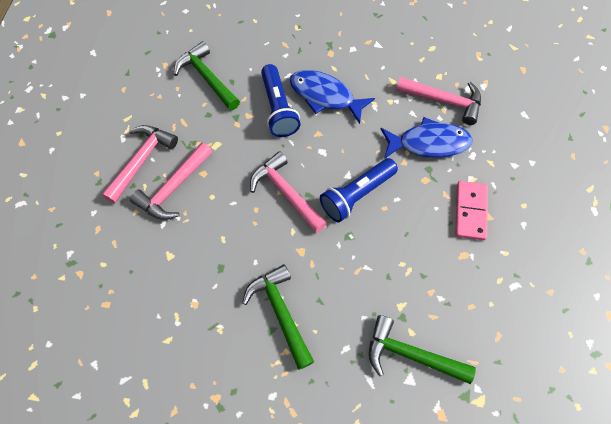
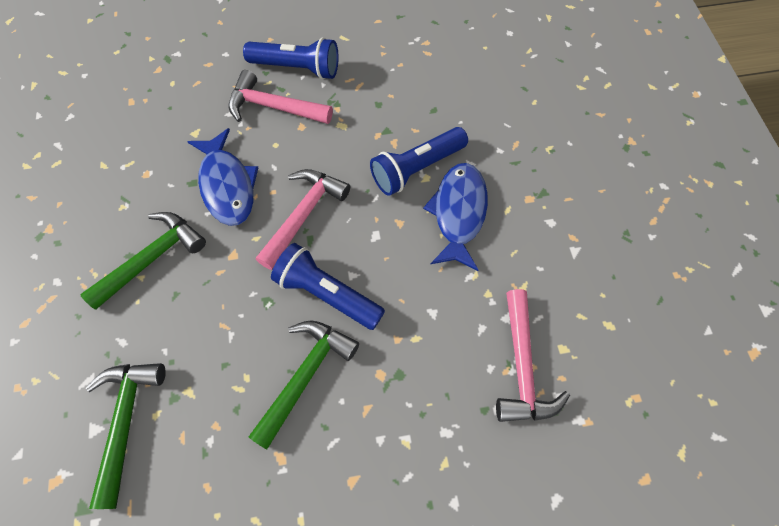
camera: 70 degrees right, 0 degrees up
pink hammer [102,125,178,203] -> blue flashlight [243,37,339,79]
green hammer [174,41,240,110] -> green hammer moved to [249,321,359,449]
blue fish [380,117,473,159] -> blue fish moved to [187,128,258,226]
pink domino [455,181,488,240] -> none

